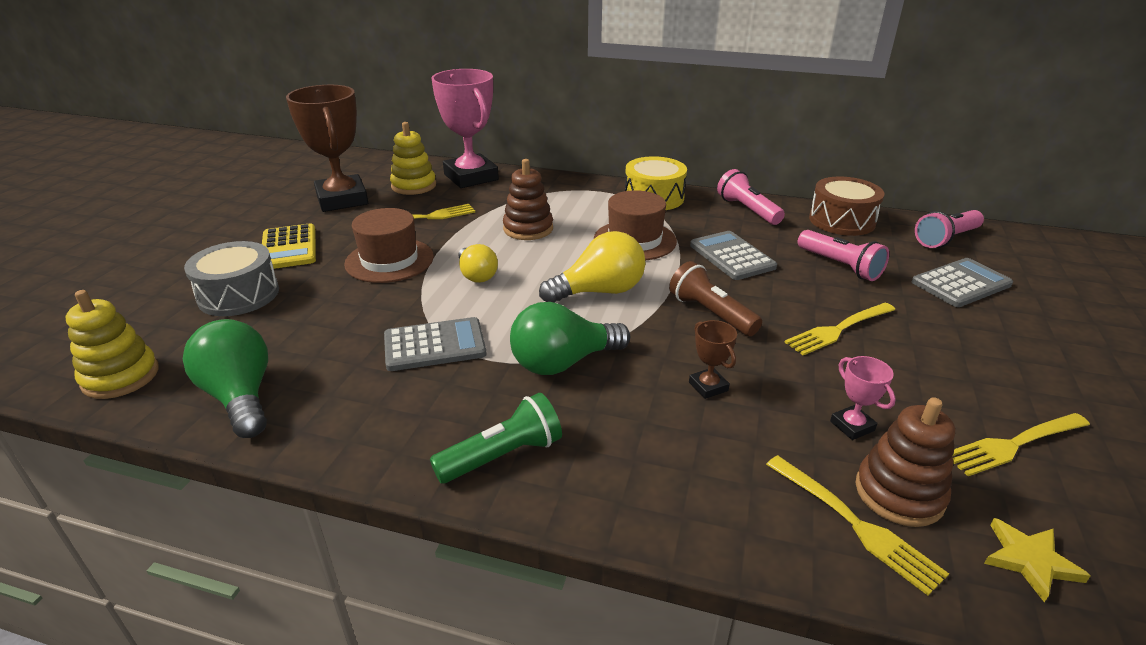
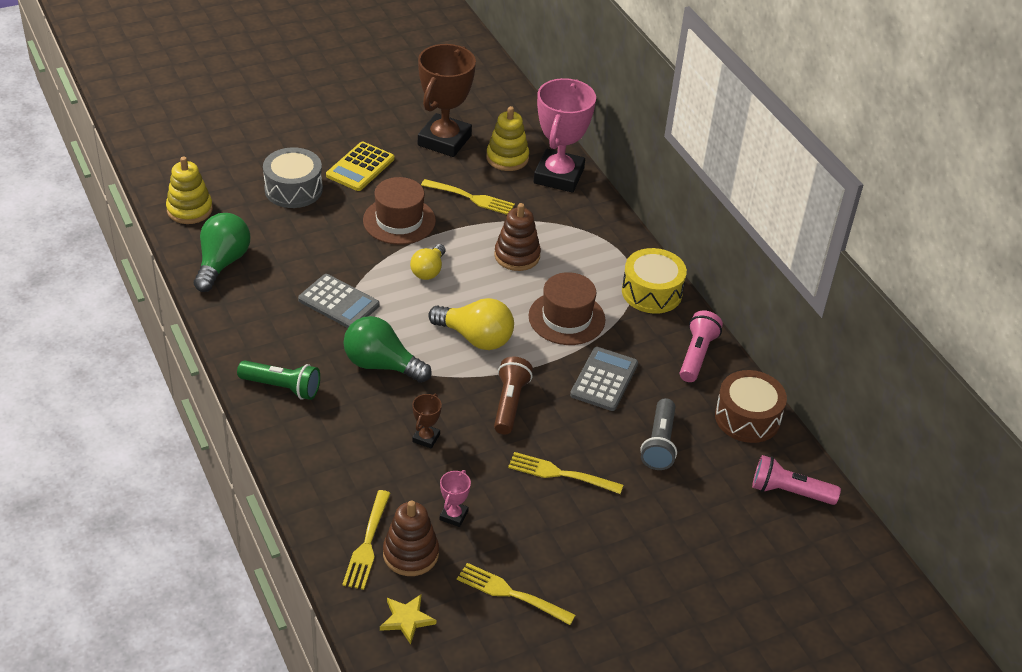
camera: 45 degrees right, 10 degrees up
pink flashlight [798,230,889,281] -> grey flashlight [640,398,677,470]
grey calculator [912,258,1013,307] -> none

